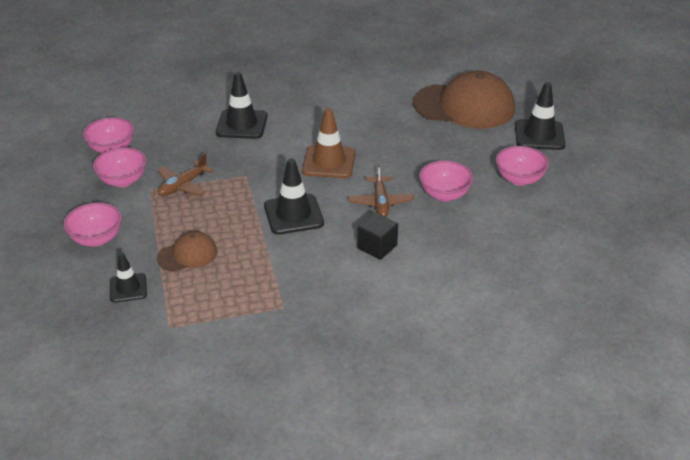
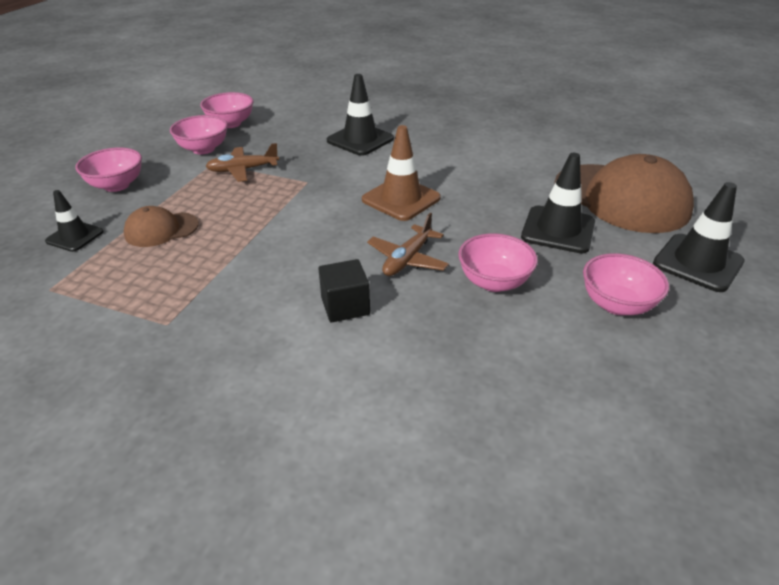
camera: 35 degrees right, 0 degrees up
brown cap [157,231,218,272] -> brown cap turned 150 degrees clockwise [123,206,199,247]
black traffic cone [264,159,324,235] -> black traffic cone moved to [521,153,595,253]

